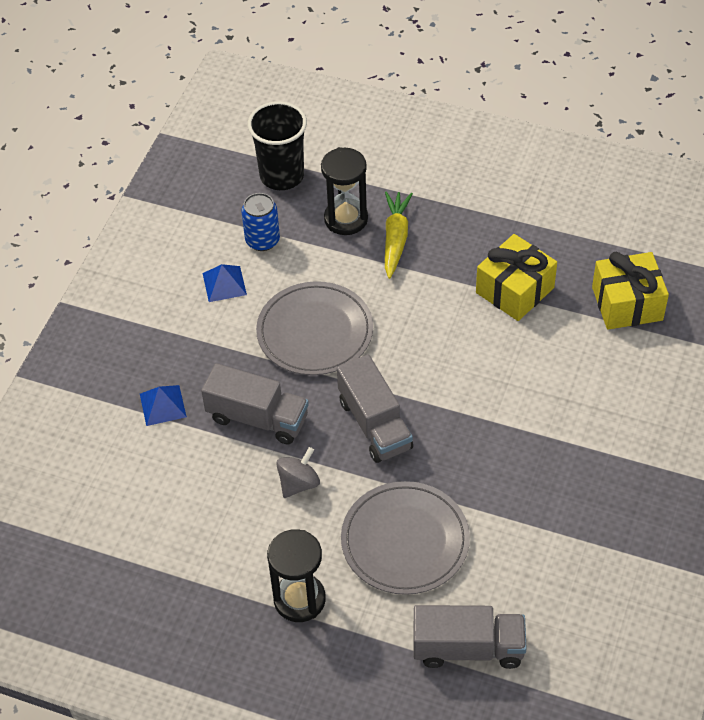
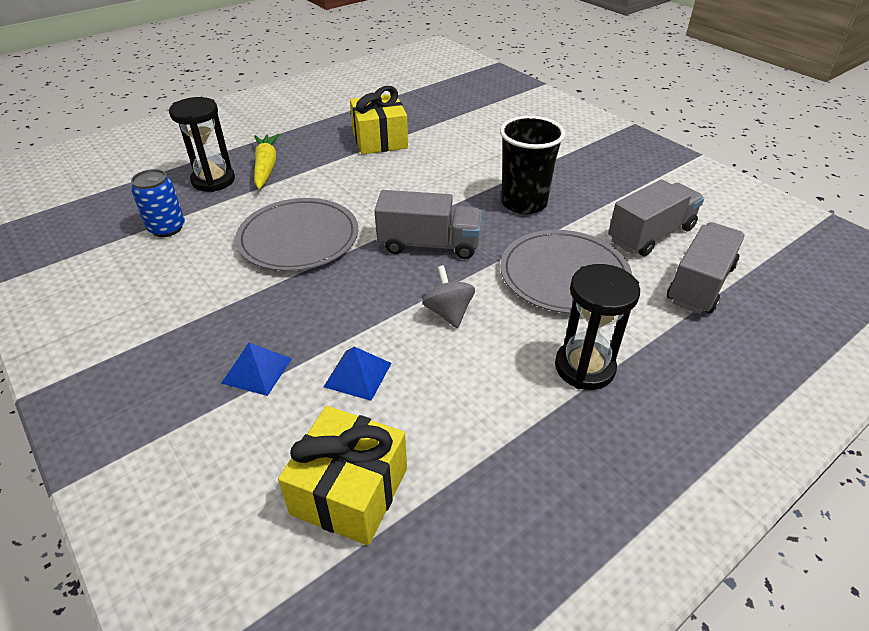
camera: 60 degrees left, 10 degrees down
grey truck [201,363,309,445] -> grey truck moved to [608,180,704,256]
blue pyramid [203,264,247,302] -> blue pyramid moved to [324,347,392,401]
black cup [248,101,307,190] -> black cup moved to [500,116,565,214]
yellow carrot [385,191,413,279] -> yellow carrot turned 45 degrees clockwise [254,134,280,189]
yellow gift [592,252,669,330] -> yellow gift moved to [278,406,407,545]

